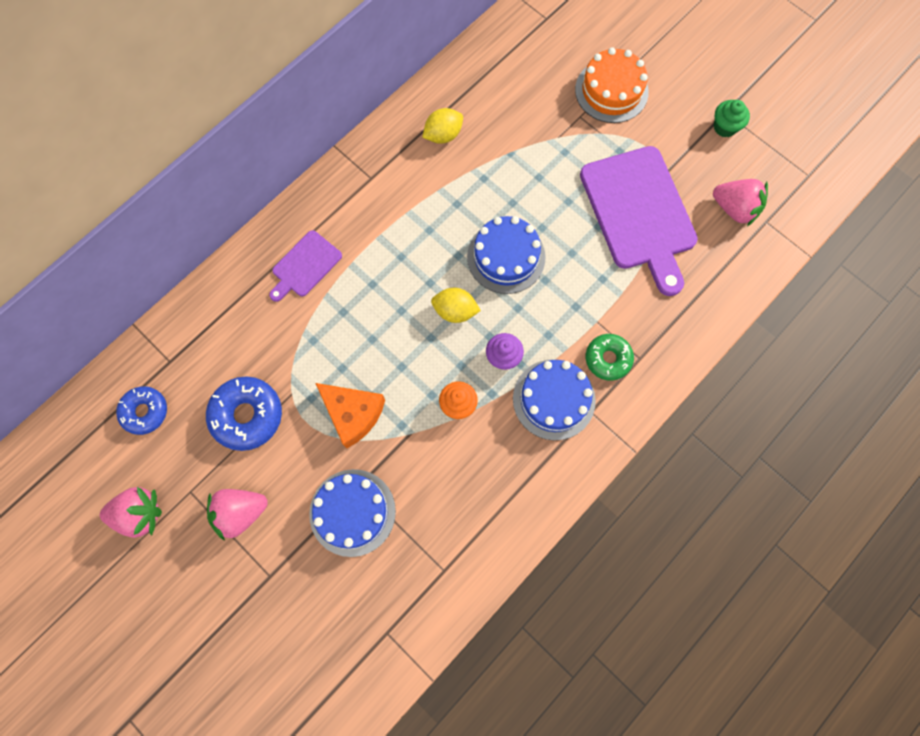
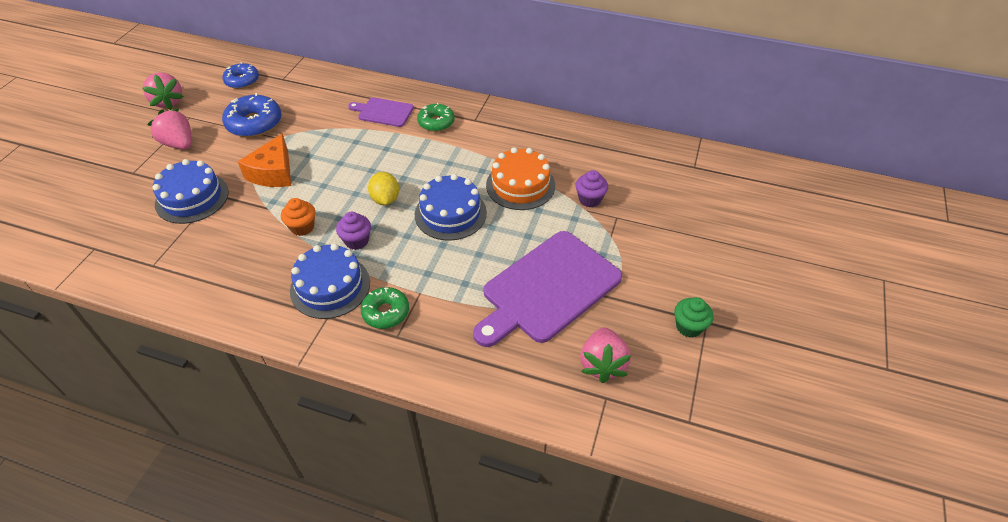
camera: 65 degrees right, 25 degrees down
yellow lemon [422,108,463,144] -> none
orange cake [575,47,649,123] -> orange cake moved to [486,147,555,210]
none -> green donut [417,103,455,132]
none -> purple cupcake [576,170,608,207]

